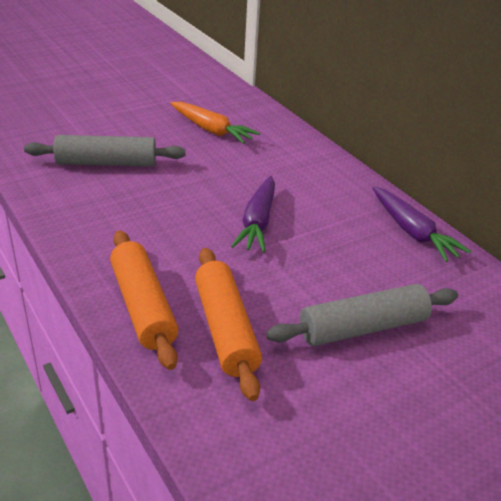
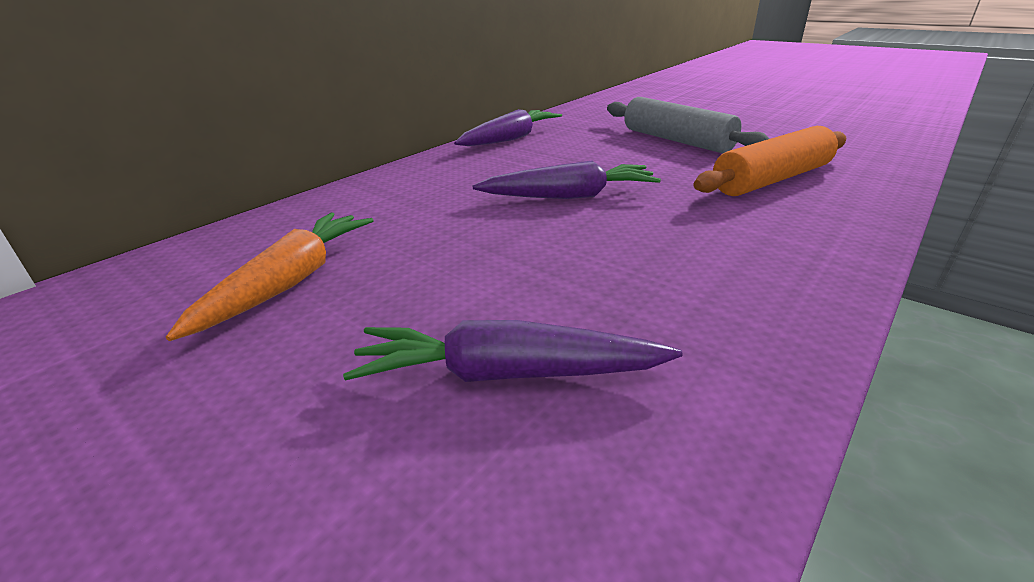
camera: 105 degrees left, 5 degrees down
grey rolling pin [24,135,186,166] -> purple carrot [343,320,683,382]
orange rolling pin [110,230,178,370] -> none

